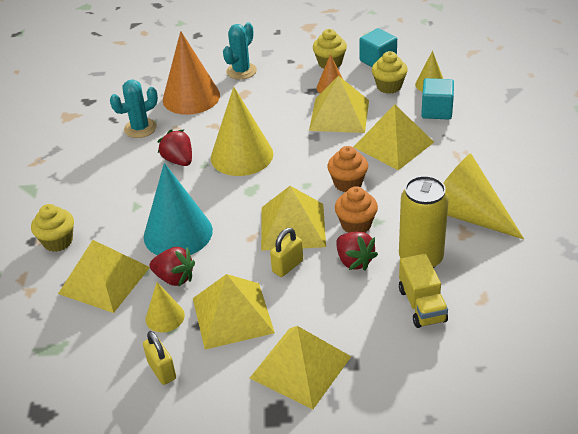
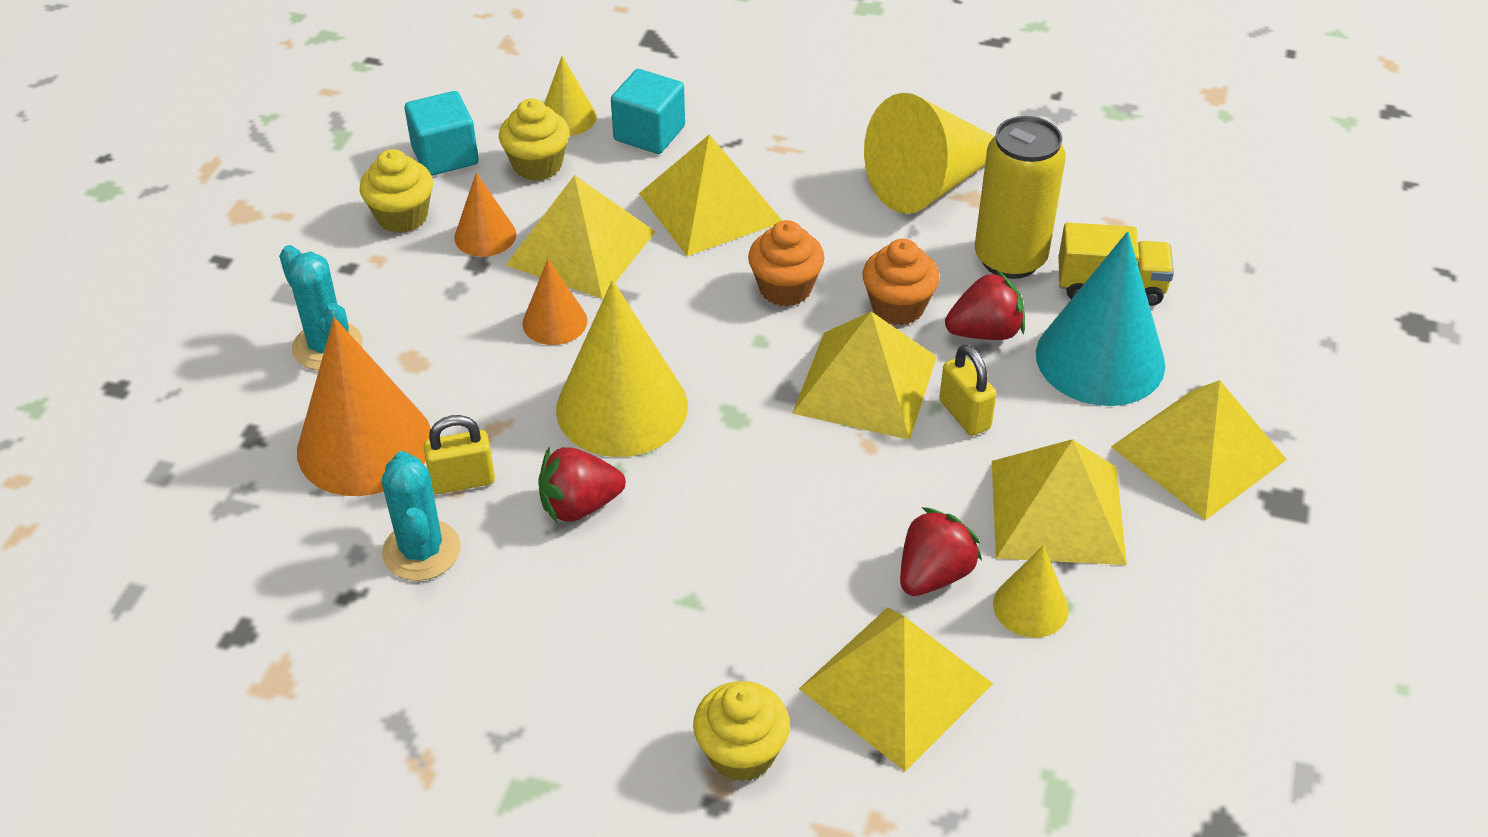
camera: 75 degrees left, 5 degrees up
yellow padlock [143,331,176,385] -> yellow padlock moved to [423,415,495,494]
turquoise cone [144,163,213,255] -> turquoise cone moved to [1036,232,1165,406]
none -> orange cone [522,259,587,345]

